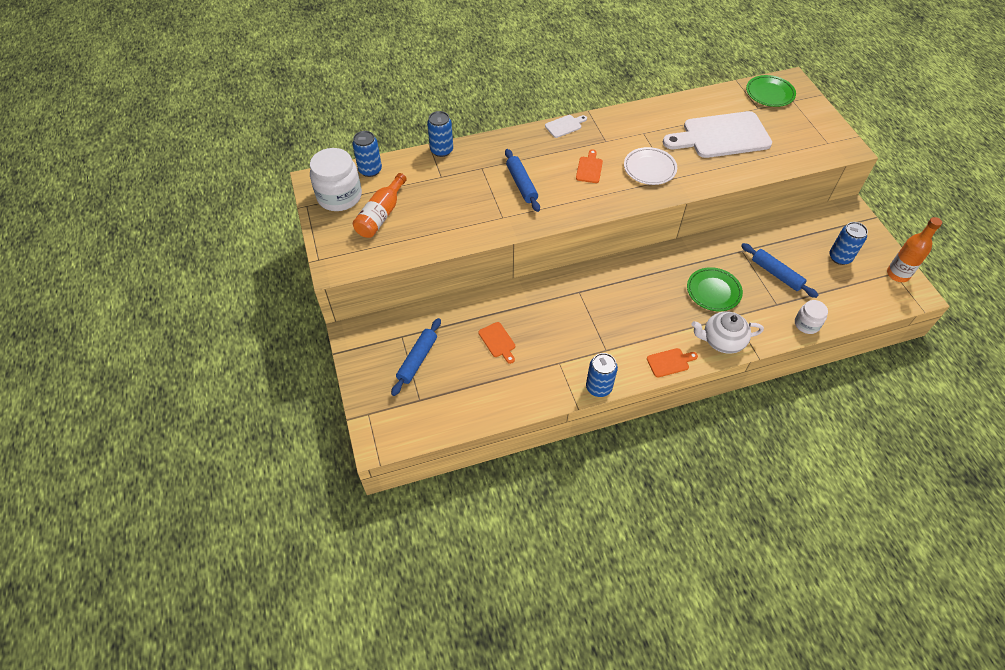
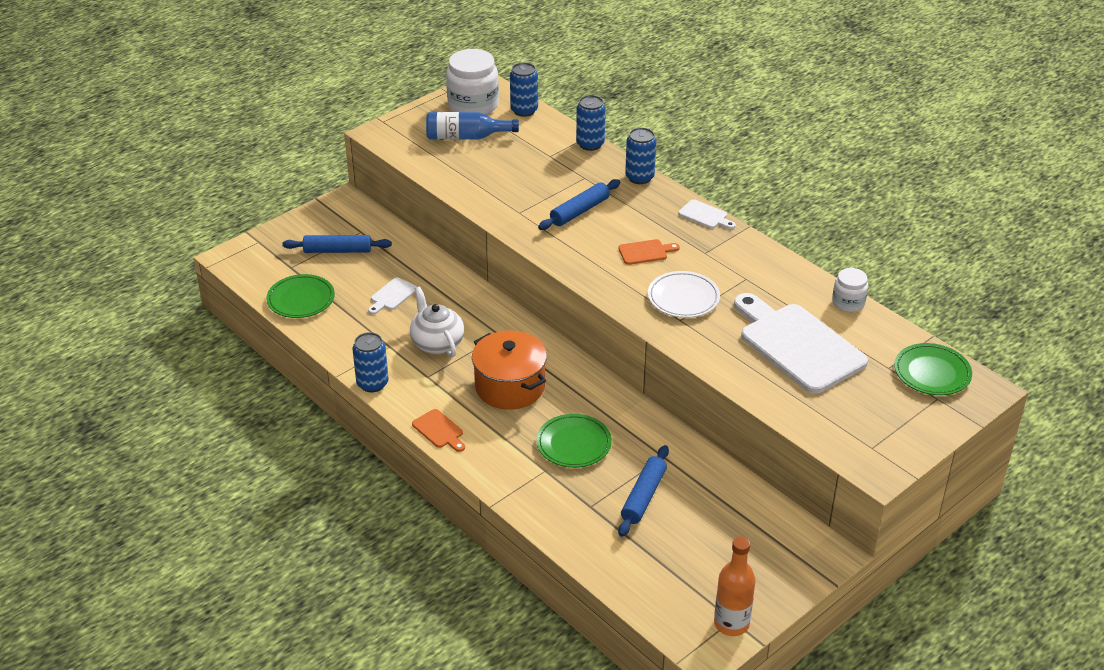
camera: 65 degrees right, 15 degrees down
orange bottle [353,173,407,238] -> blue bottle [426,112,519,140]
orange cutting board [478,322,515,364] -> white cutting board [368,277,417,314]
white teapot [691,311,764,354] -> white teapot moved to [410,286,464,357]
white jar [795,300,828,334] -> white jar moved to [832,268,868,312]
blue can [829,222,868,265] -> blue can moved to [625,127,656,184]
none -> green plate [266,274,335,318]
none -> orange pot [472,331,547,410]

